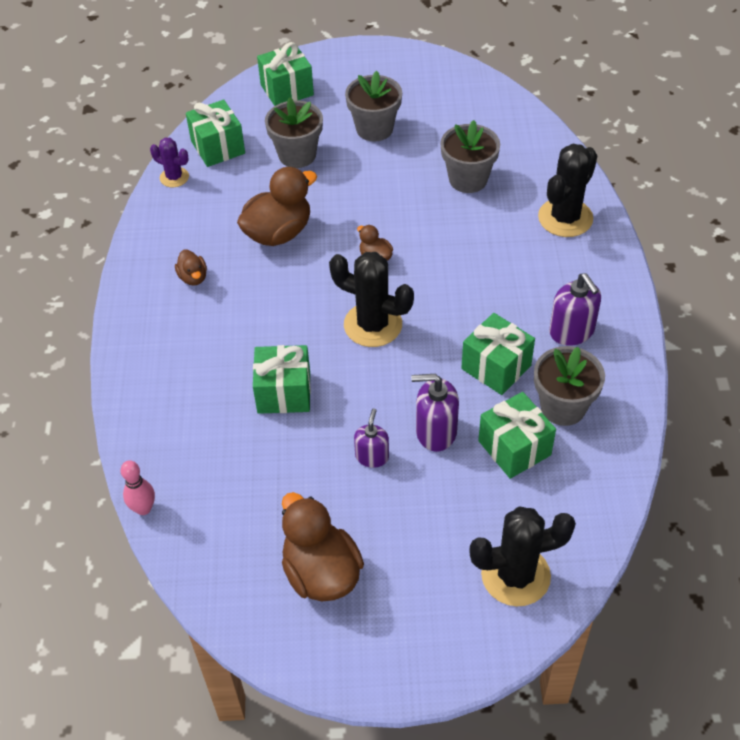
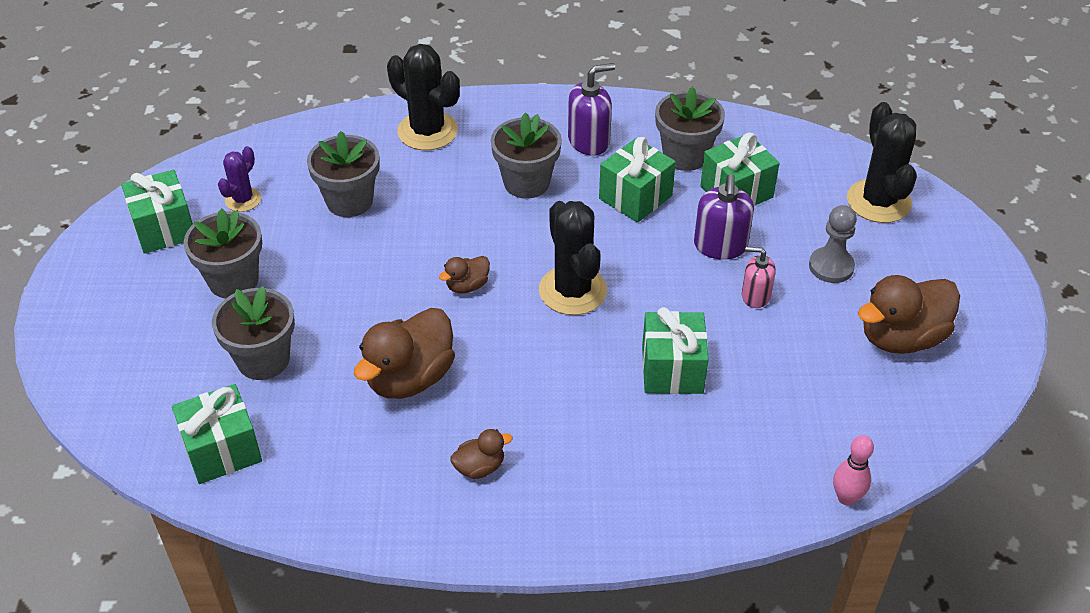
camera: 90 degrees left, 5 degrees down
purple cactus [150,138,189,187] -> purple cactus moved to [218,146,261,212]
brown duck [237,167,317,246] -> brown duck turned 105 degrees counterclockwise [354,308,455,399]
green gift [257,42,314,106] -> green gift moved to [121,170,193,254]
black cactus [329,252,414,347] -> black cactus turned 45 degrees counterclockwise [539,201,607,315]
purple soap dispenser [354,408,389,468] -> pink soap dispenser [742,247,776,308]
none -> grey flower pot [491,112,562,199]
none -> grey pawn [809,205,857,283]

